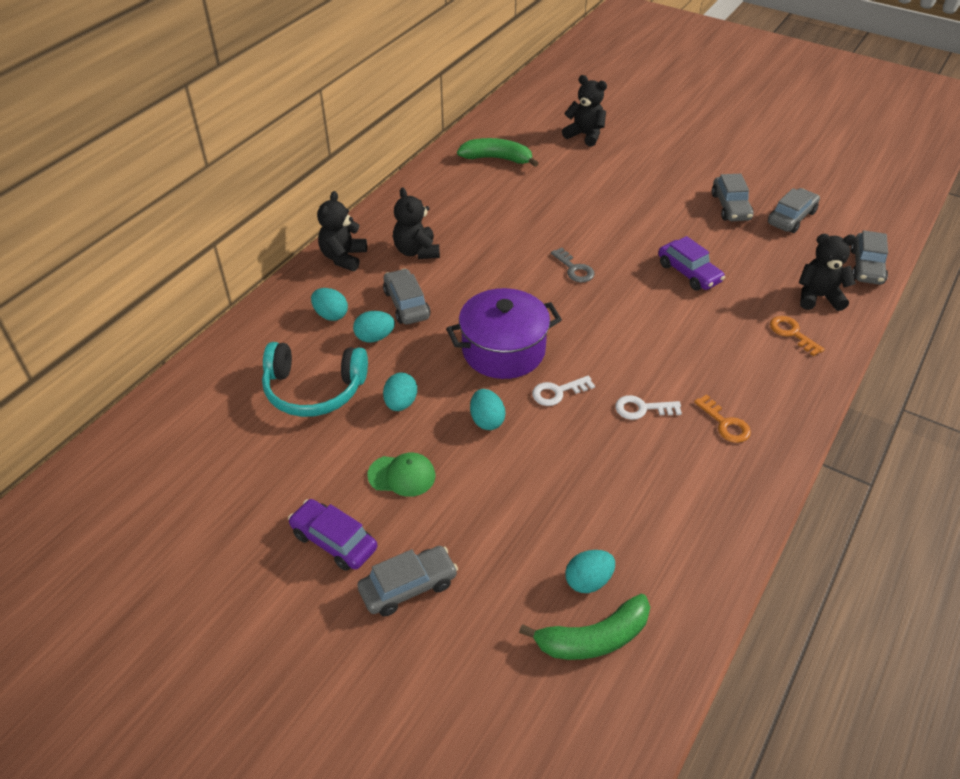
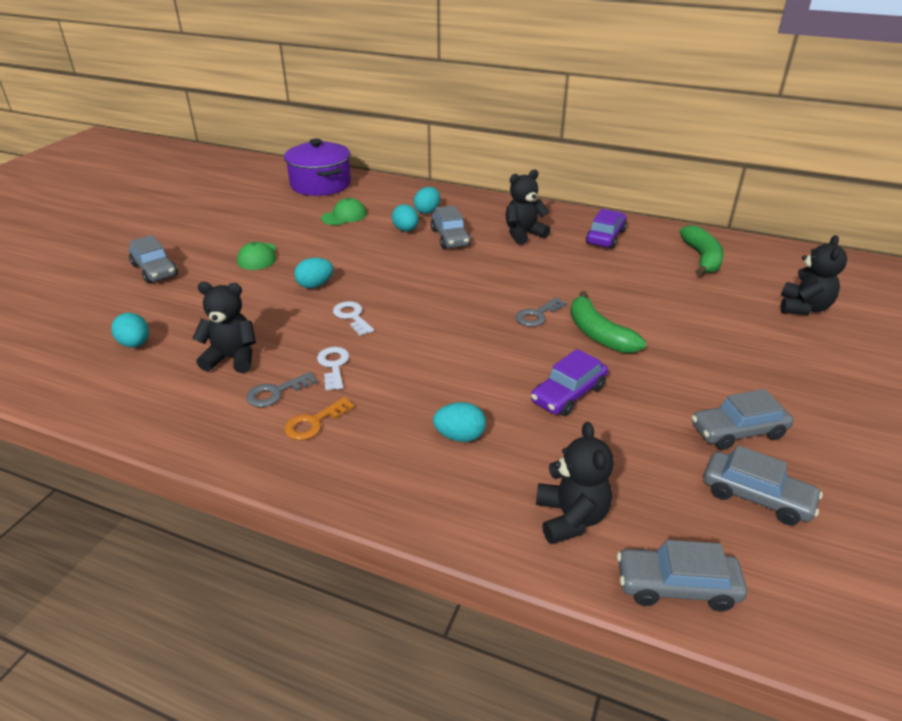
camera: 80 degrees right, 10 degrees down
turquoise headphones [262,342,368,417] -> green cap [321,198,367,225]
purple car [288,499,377,571] -> purple car moved to [586,209,627,249]
black teddy bear [317,191,367,271] -> black teddy bear moved to [192,282,256,373]
grey car [383,269,430,325] -> grey car turned 105 degrees clockwise [431,205,471,249]
turquoise egg [383,373,417,411] -> turquoise egg moved to [433,402,486,442]
purple pot [446,288,562,379] -> purple pot moved to [284,139,351,196]
green banana [519,594,650,660] -> green banana moved to [570,291,646,353]
orange key [770,316,825,356] -> none
none -> grey key [246,372,318,407]

